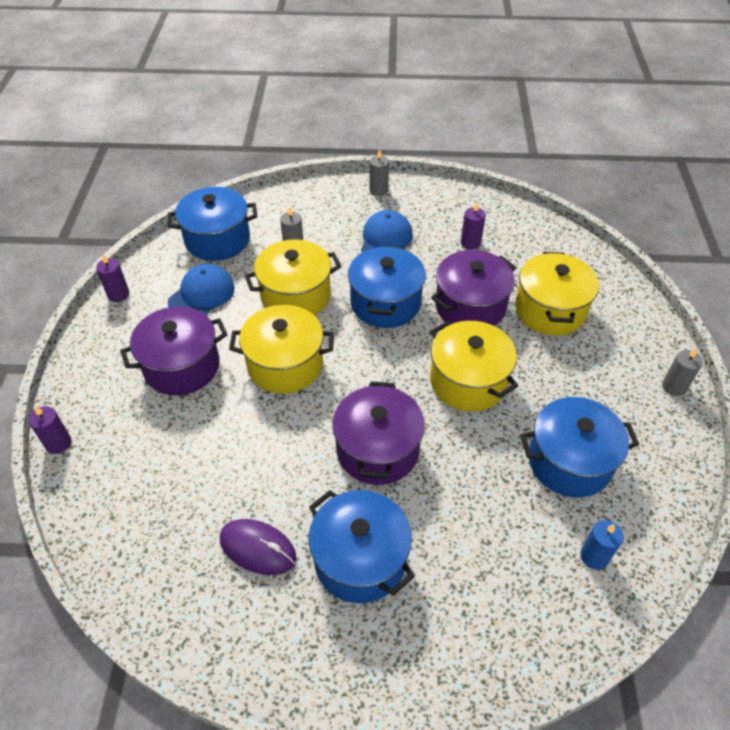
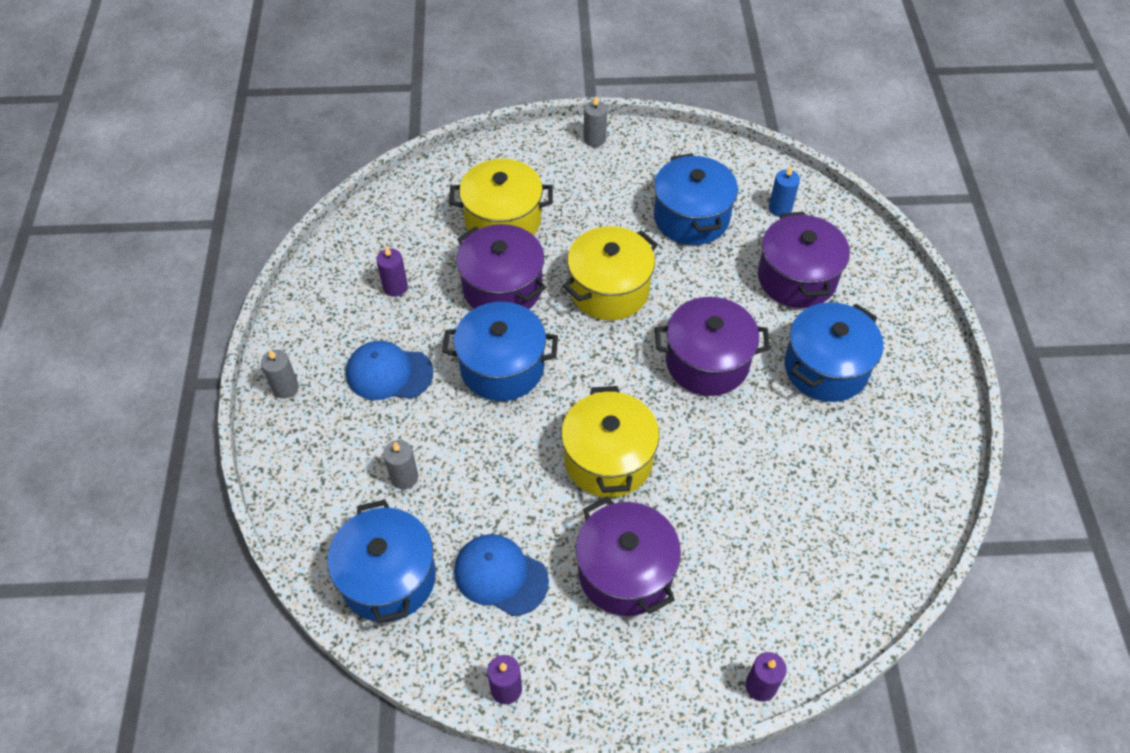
camera: 95 degrees left, 5 degrees up
purple mouse [220,519,296,575] -> none
yellow pot [245,239,342,315] -> none
none -> purple pot [758,212,850,308]

